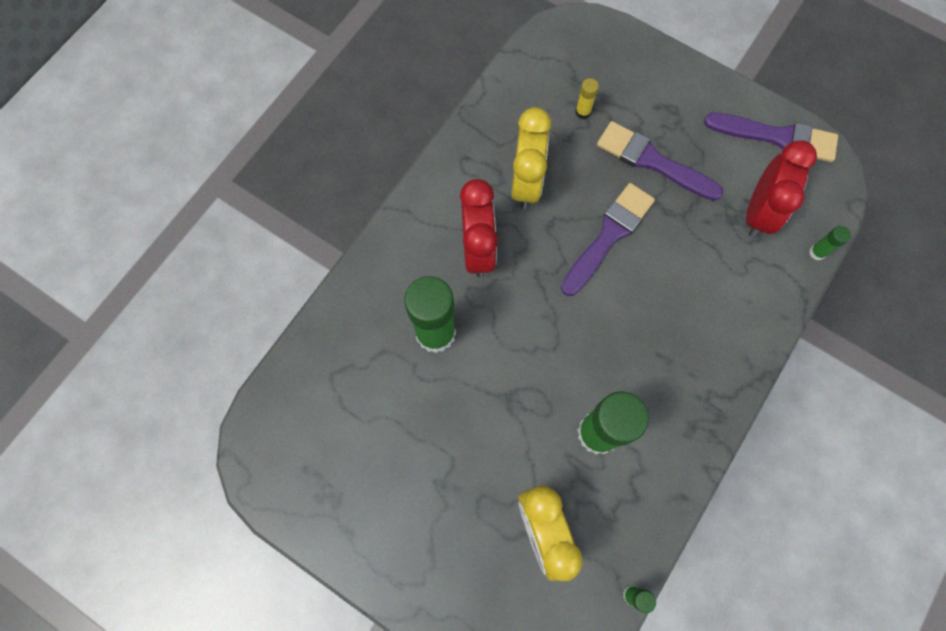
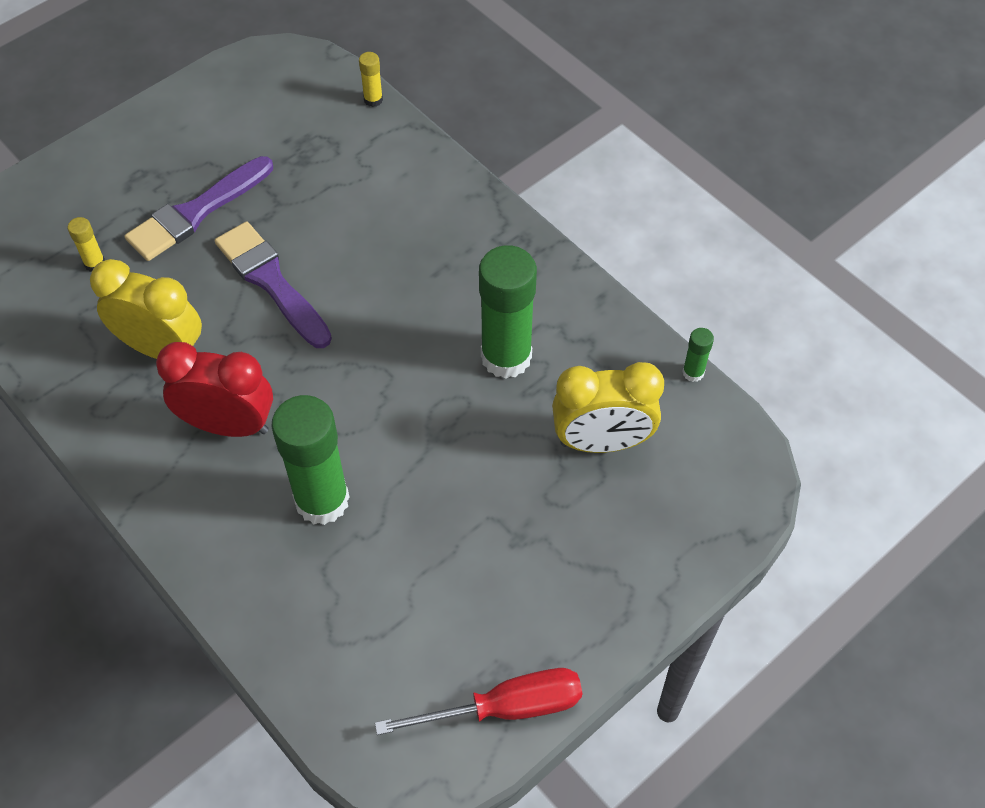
camera: 75 degrees left, 15 degrees down
purple brush [704,113,838,162] -> none
red clock [746,140,817,238] -> none
green glue stick [809,226,851,260] -> yellow glue stick [359,52,383,107]
none -> red screwdriver [375,668,582,735]

